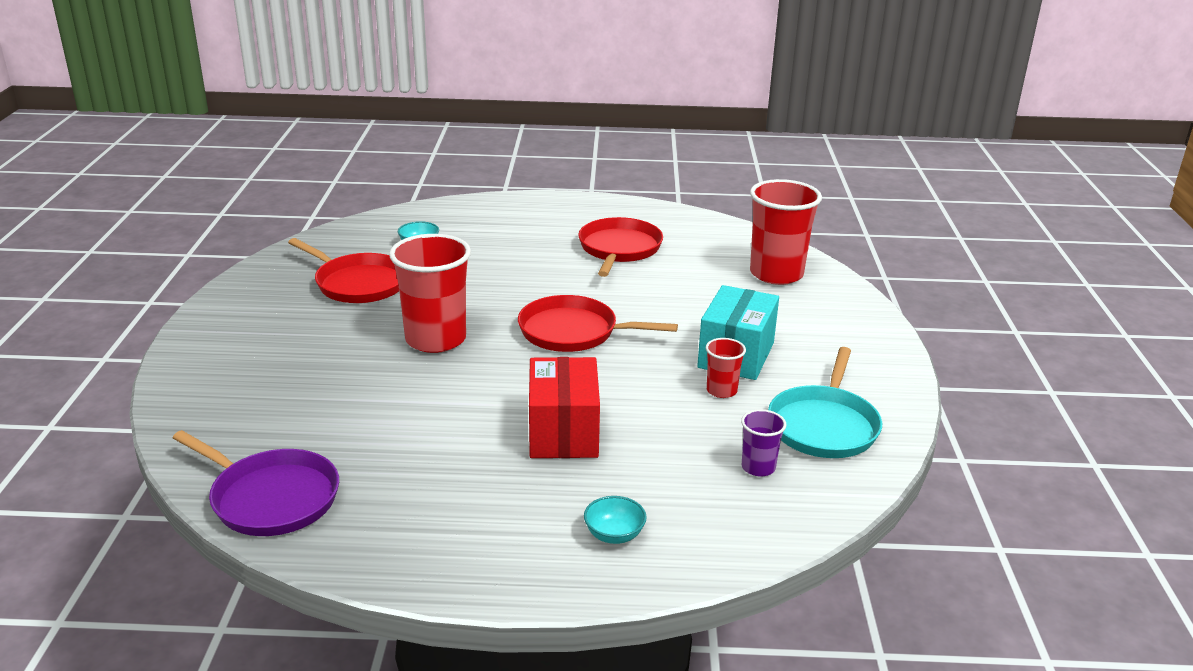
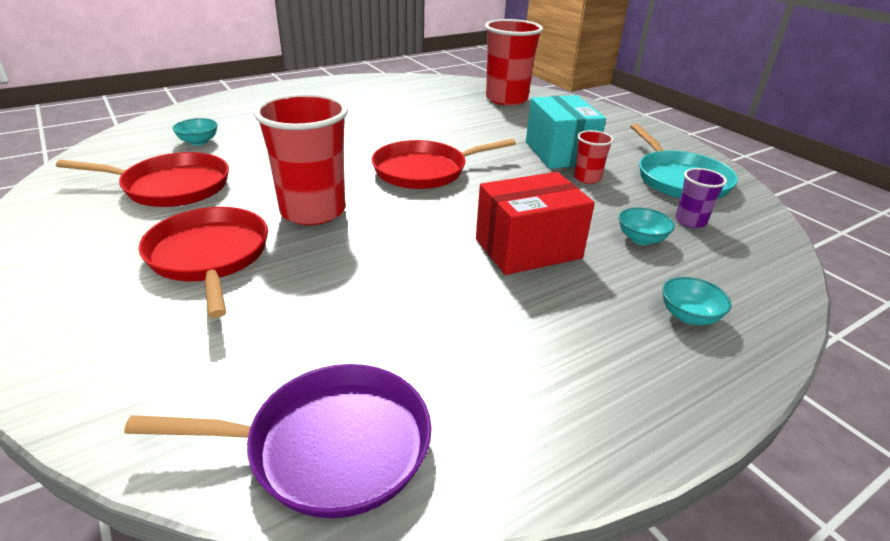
camera: 35 degrees left, 5 degrees up
red box [529,357,600,458] -> red box turned 75 degrees counterclockwise [476,172,595,275]
red pan [578,217,663,277] -> red pan moved to [138,207,268,318]
none -> turquoise bowl [619,207,675,245]

